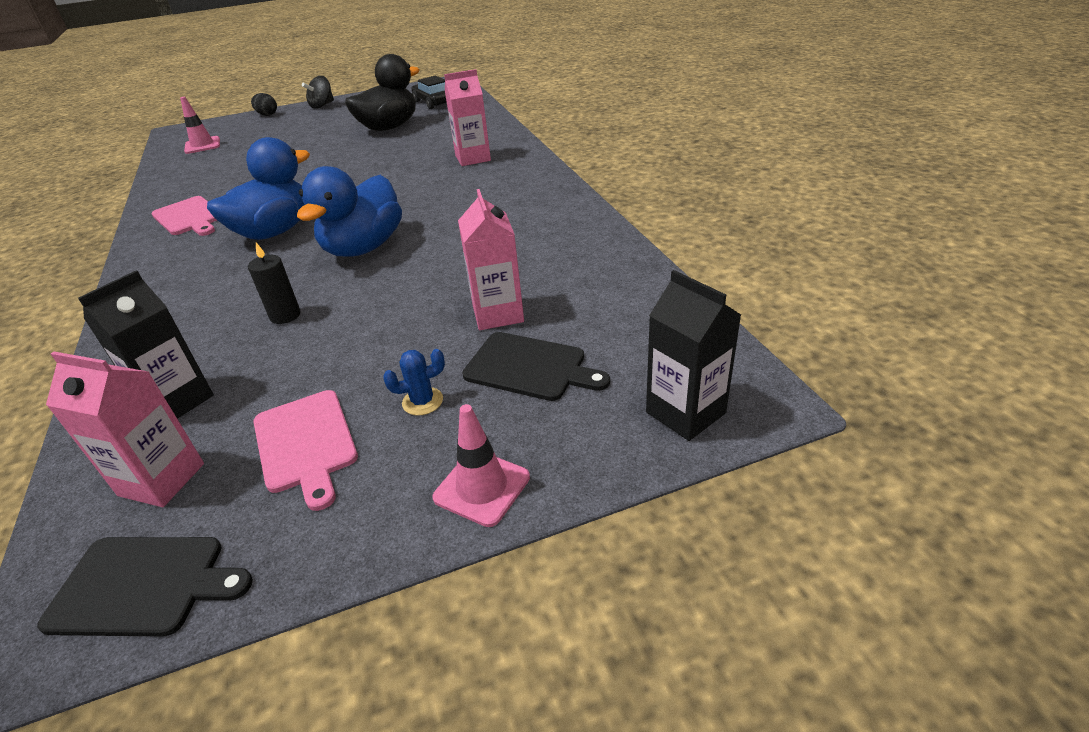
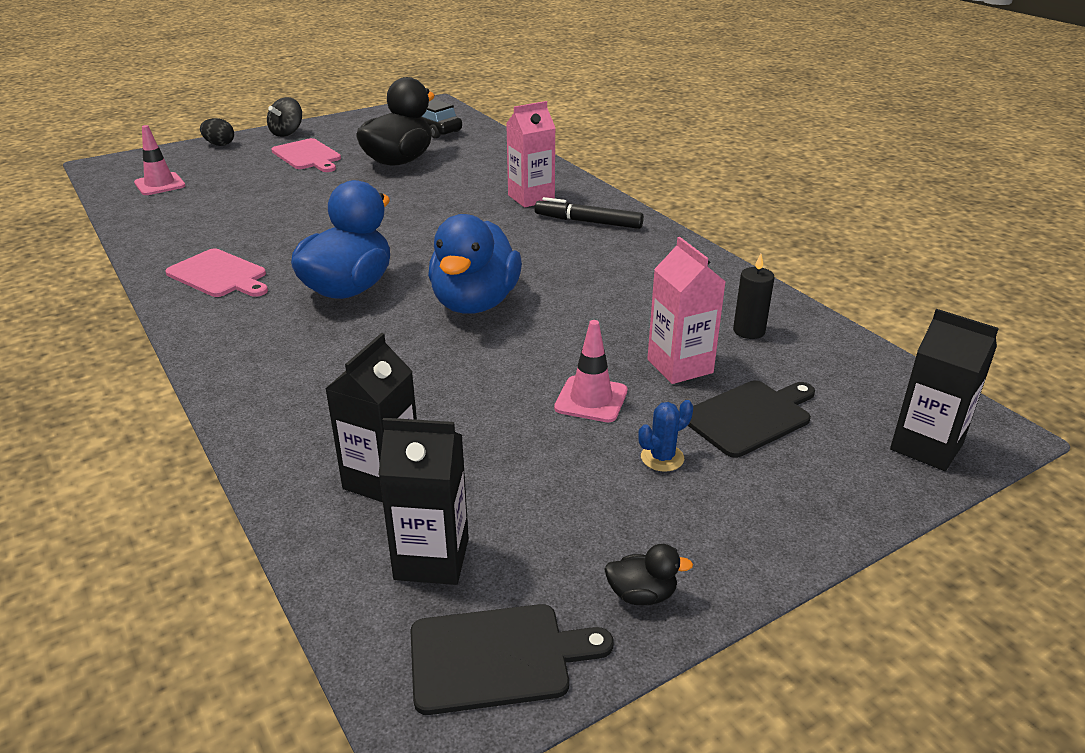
camera: 15 degrees left, 5 degrees down
pink carton [46,352,204,507] -> black carton [378,418,469,585]
black candle [248,243,301,324] -> black candle moved to [733,254,775,339]
pink cutting board [253,390,358,511] -> pink cutting board moved to [272,138,341,172]
pink traffic cone [432,404,530,527] -> pink traffic cone moved to [554,320,628,422]
black cutting board [462,332,610,401] -> black cutting board turned 45 degrees counterclockwise [687,380,815,458]
none -> black marker [535,197,644,229]
none -> black duck [604,544,693,606]

